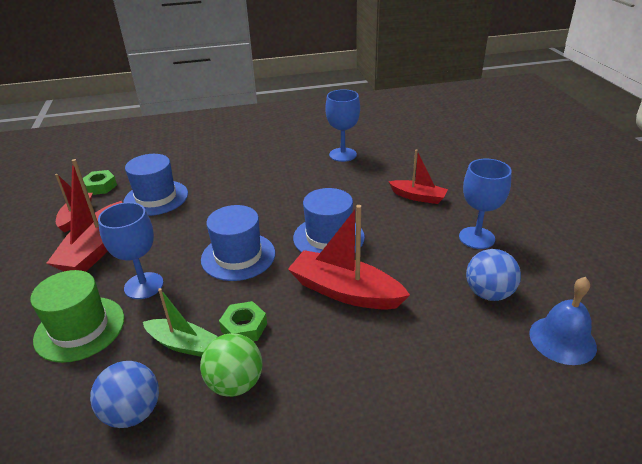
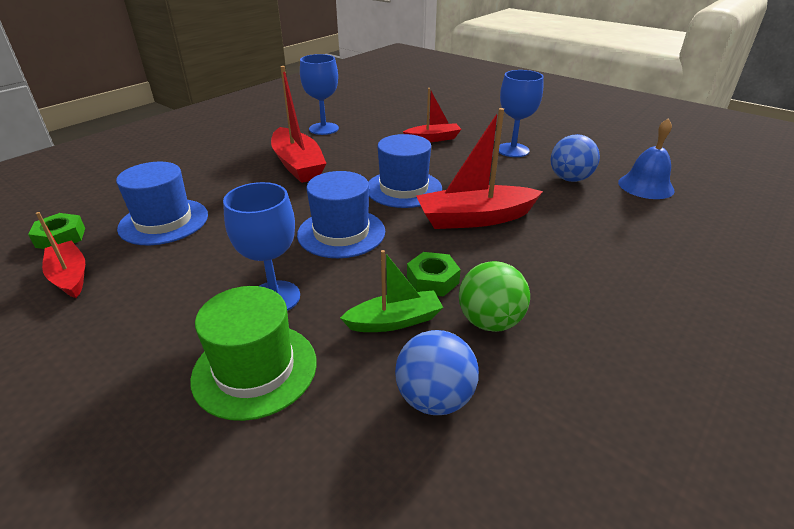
camera: 40 degrees left, 0 degrees up
red boat [47,159,122,272] -> red boat moved to [271,66,327,183]

